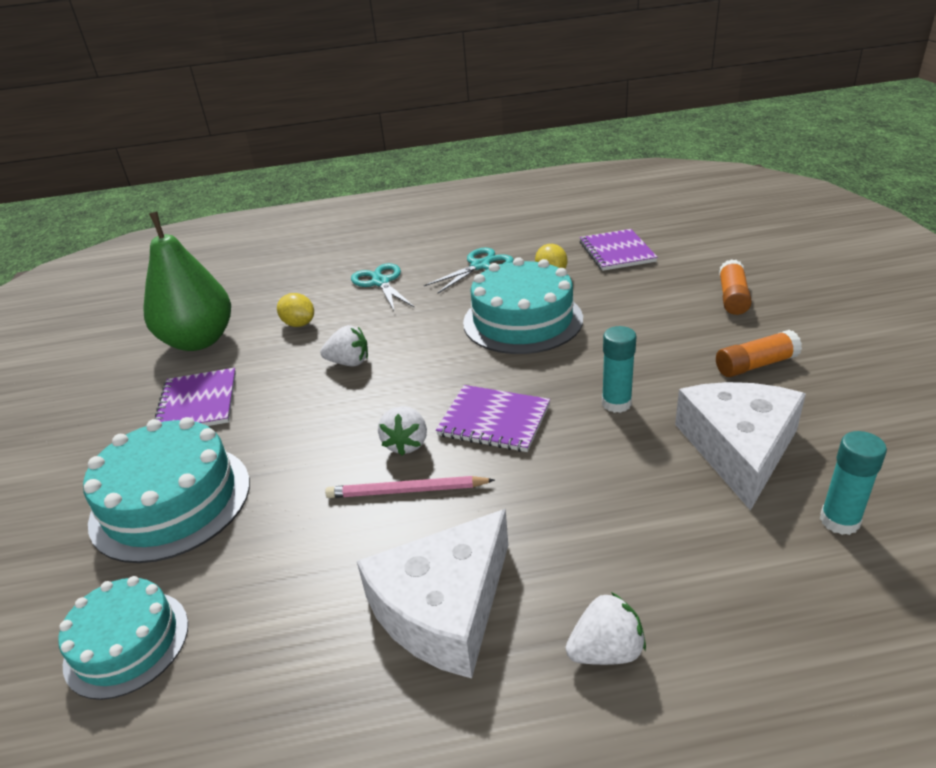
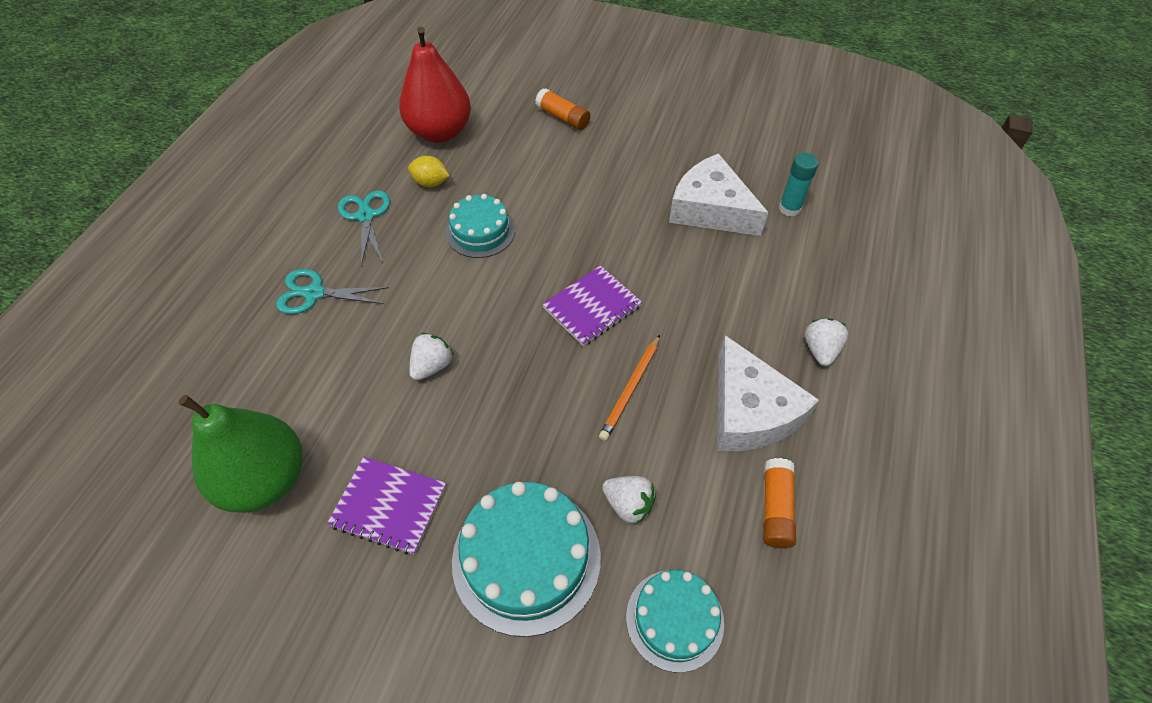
camera: 65 degrees left, 20 degrees up
yellow lemon [277,293,314,327] -> none
pink pencil [325,476,495,498] -> orange pencil [599,335,660,441]
white strawberry [378,406,427,456] -> white strawberry moved to [602,476,656,525]
turquoise cake [463,257,583,354] -> turquoise cake [446,194,515,258], size x0.63
purple notebook [580,229,658,271] -> red pear [399,27,471,143]
turquoise glue stick [602,326,636,413] -> none
orange glue stick [716,330,802,377] -> orange glue stick moved to [763,458,796,548]

